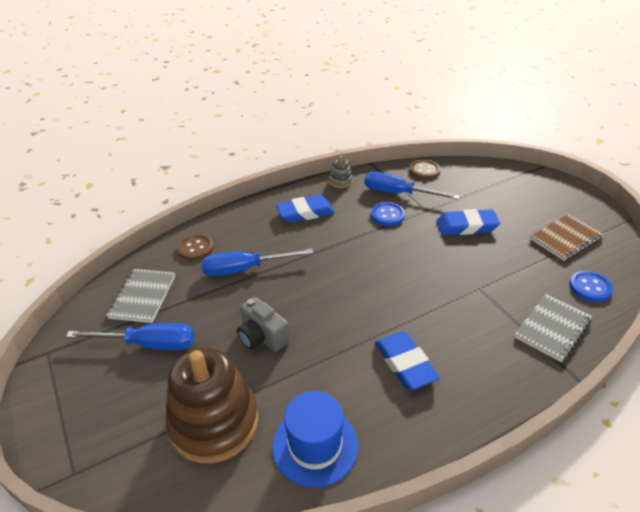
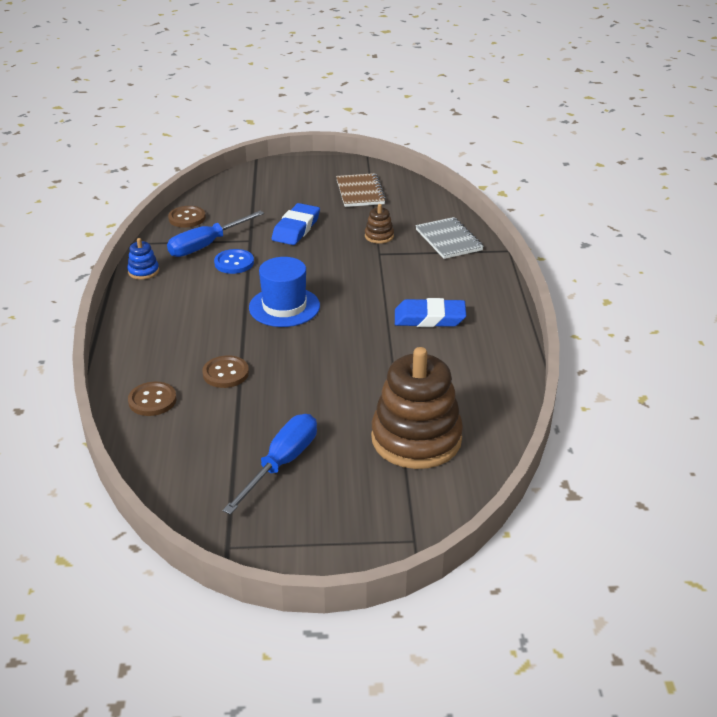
camera: 65 degrees left, 5 degrees down
grey notebook [106,269,175,323] -> none
blue screwdriver [202,249,313,276] -> brown button [202,356,249,388]
grey camera [237,297,290,352] -> none
blue hat [272,391,358,488] -> blue hat moved to [249,257,320,327]
blue eraser [276,195,335,223] -> none
grey stacking toy [329,156,353,188] -> blue stacking toy [127,238,159,280]
blue button [569,271,613,302] -> none
none -> brown stacking toy [365,204,394,244]

